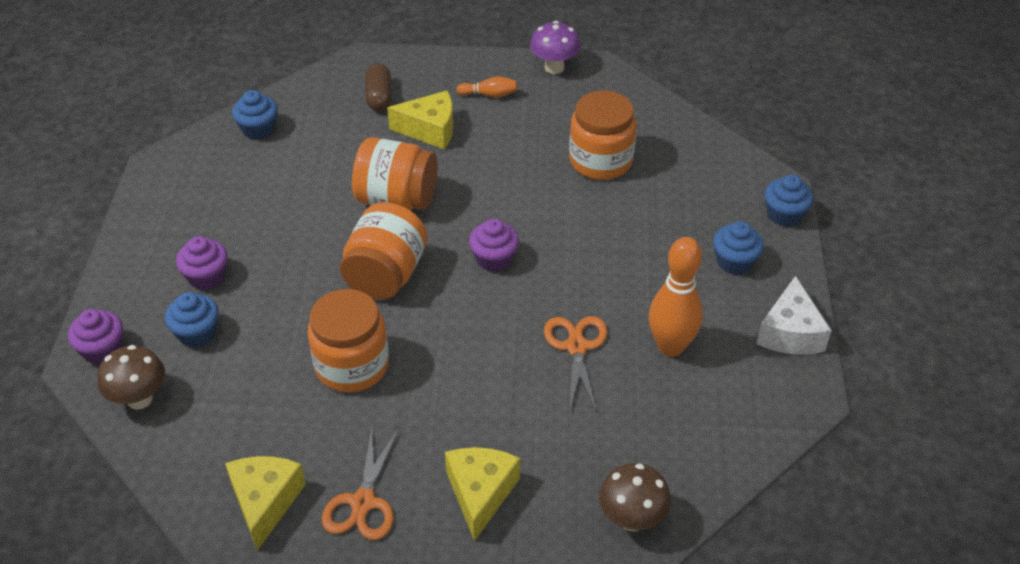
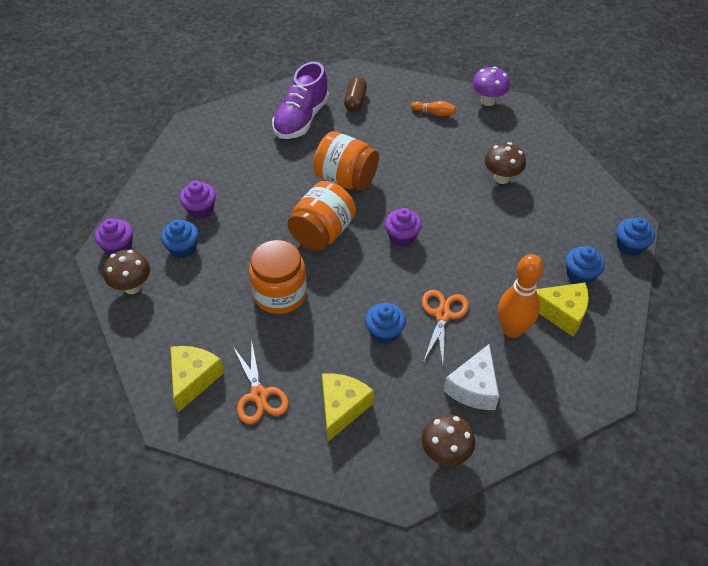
camera: 15 degrees right, 5 degrees up
blue cupcake [232,90,278,140] -> blue cupcake moved to [365,303,406,344]
orange scissors [322,428,399,540] -> orange scissors turned 45 degrees counterclockwise [233,340,289,424]
yellow cheese [387,90,453,150] -> yellow cheese moved to [536,283,589,336]
orange jar [569,90,636,180] -> brown mushroom [485,142,526,184]
white cheese [756,276,832,355] -> white cheese moved to [444,344,499,410]
none -> purple shoe [272,62,329,139]

